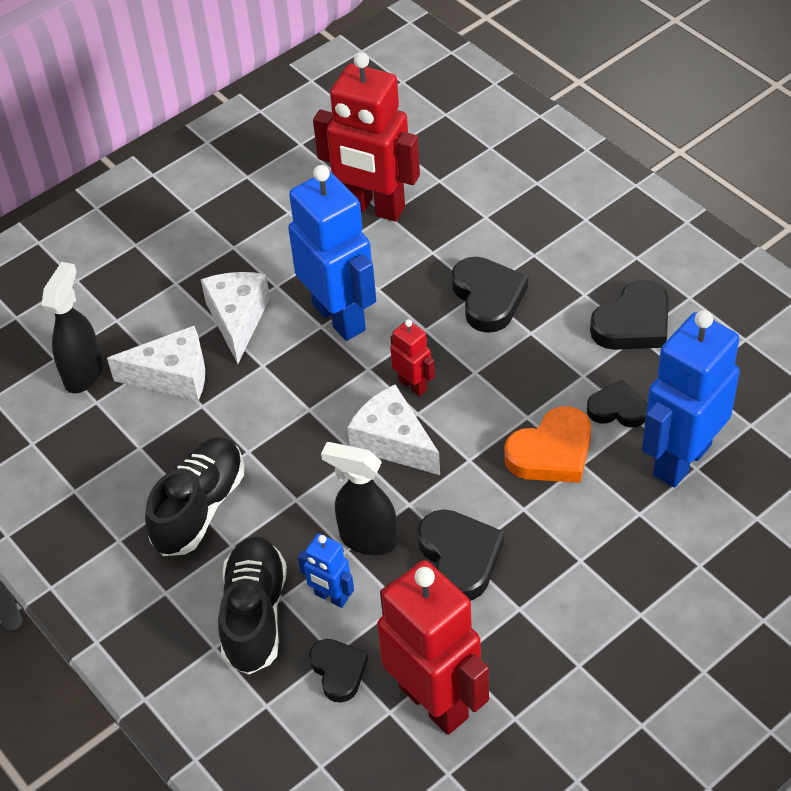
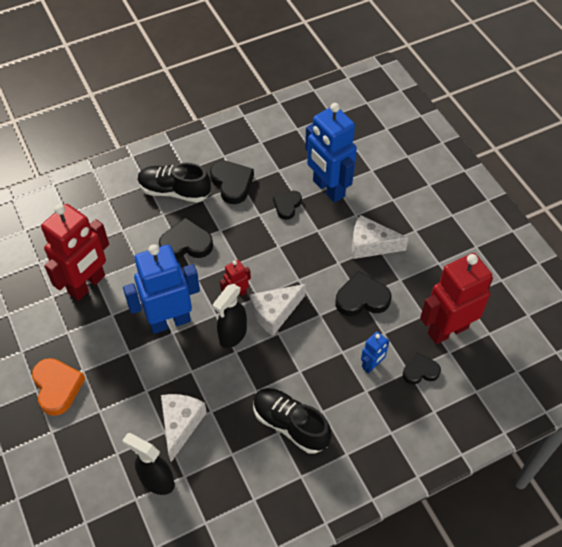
camera: 80 degrees left, 5 degrees up
white cheese [201,272,270,364] -> white cheese moved to [352,215,409,259]
black shoe [218,536,287,675] -> black shoe moved to [138,162,211,203]
black spray bottle [321,442,397,555] -> black spray bottle moved to [213,284,247,348]
orange heart [504,406,591,483] -> orange heart moved to [32,358,85,416]

